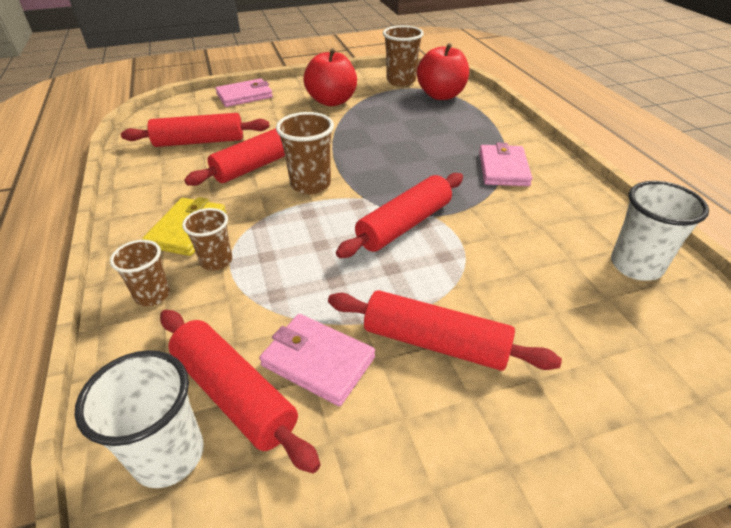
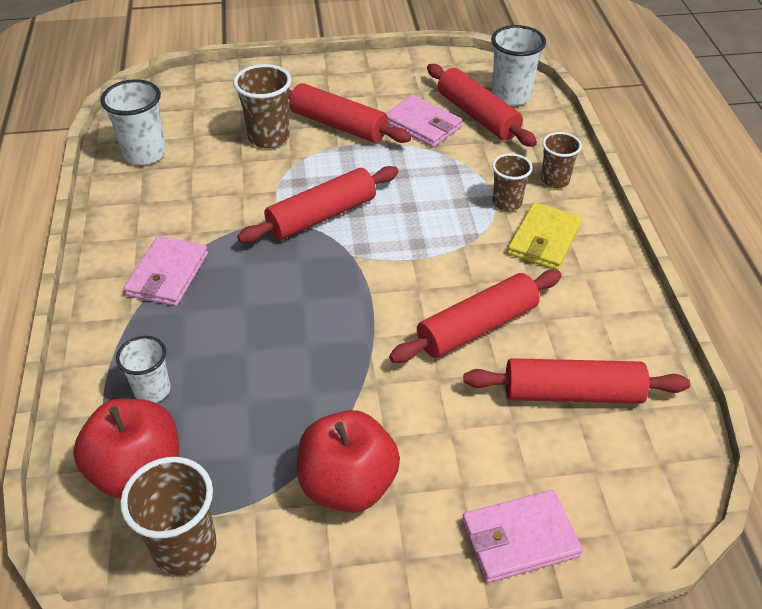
camera: 170 degrees left, 5 degrees up
brown cup [276,112,334,194] -> brown cup moved to [233,64,292,148]
none -> white cup [116,336,171,403]

